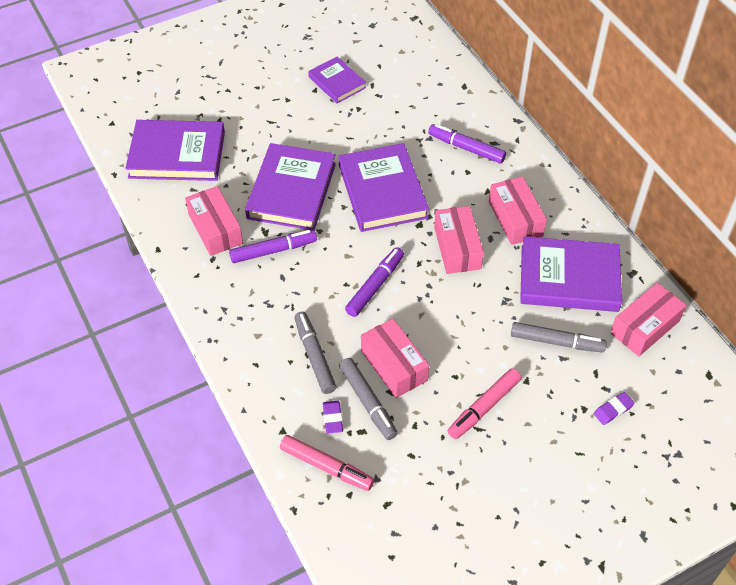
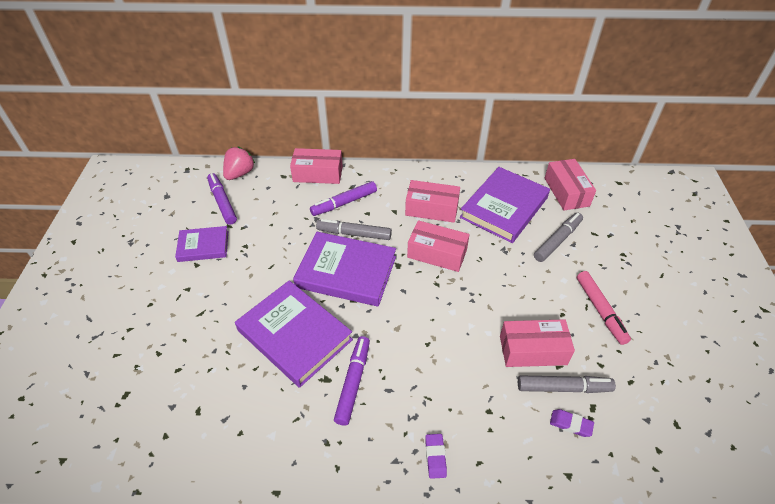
camera: 60 degrees left, 5 degrees down
purple book [125,120,225,181] -> none
pink box [185,186,243,256] -> pink box moved to [290,148,343,184]
pink marker [280,435,374,491] -> none
grey marker [294,312,337,394] -> grey marker moved to [316,219,392,240]
purple marker [345,247,404,317] -> purple marker moved to [207,173,237,225]
purple eraser [594,392,635,425] -> purple eraser moved to [425,434,447,479]
none -> pink strawberry [223,147,255,180]

